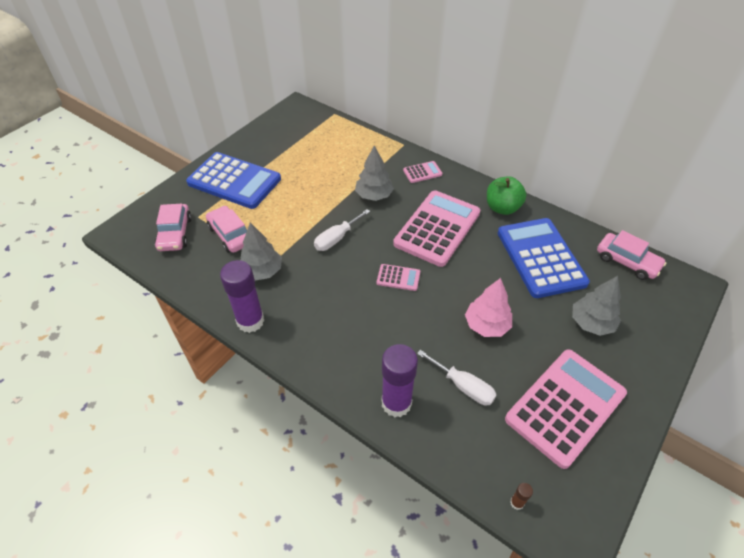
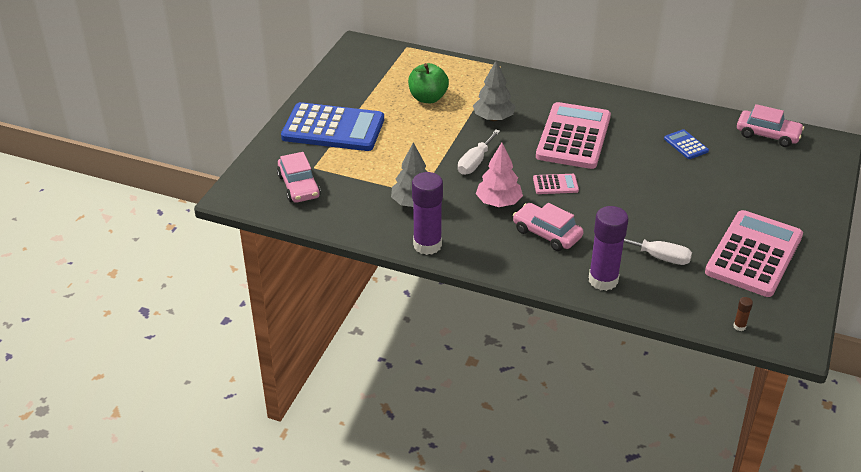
camera: 15 degrees left, 10 degrees down
pink car [206,206,247,253] -> pink car moved to [513,203,584,251]
pink calculator [403,161,442,183] -> none
pink tree [465,278,512,337] -> pink tree moved to [476,143,523,207]
green apple [487,176,526,215] -> green apple moved to [408,63,449,103]
blue calculator [498,218,590,298] -> blue calculator [664,129,709,159], size x0.43
grey tree [572,276,621,336] -> none

